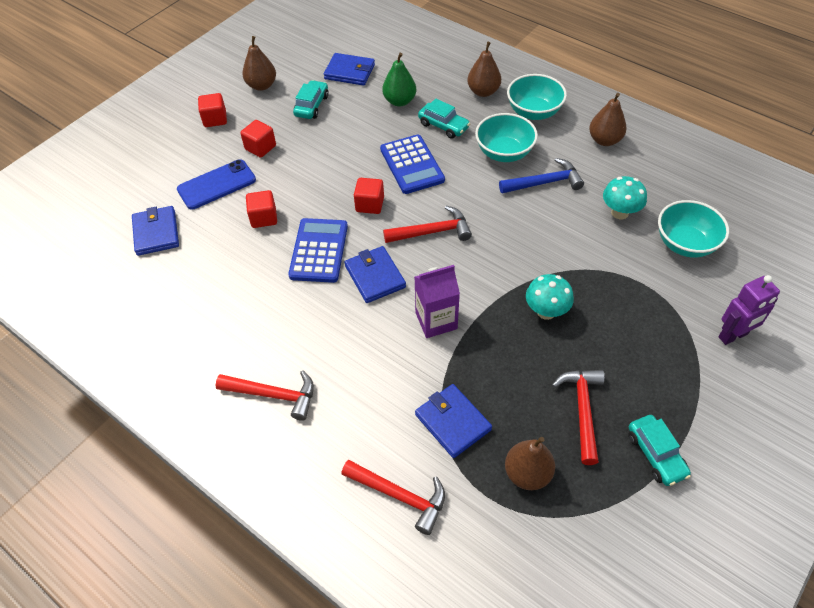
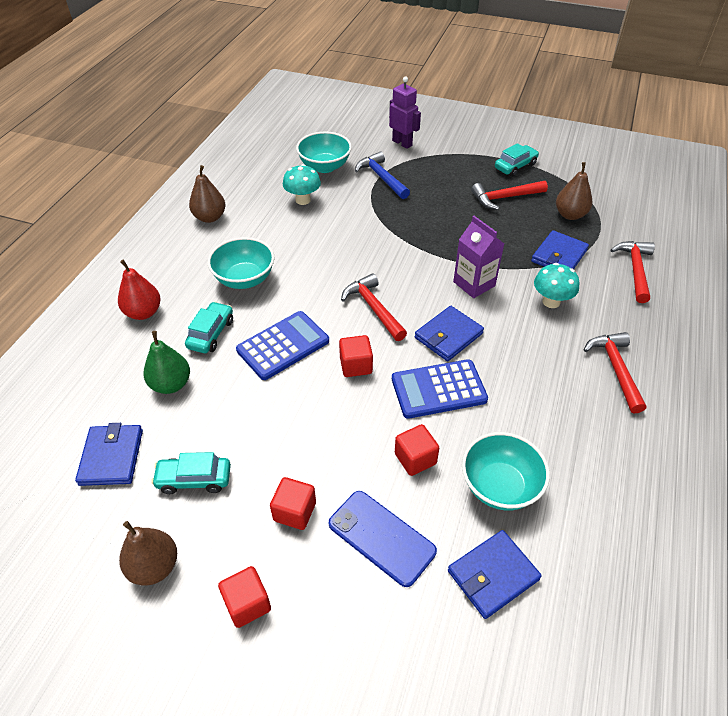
camera: 110 degrees left, 5 degrees down
brown pear [467,41,501,97] -> red pear [118,260,161,320]
blue hammer [499,158,584,194] -> blue hammer moved to [355,151,410,199]
turquoise bowl [507,74,567,120] -> turquoise bowl moved to [462,432,550,510]
turquoise mushroom [526,274,574,320] -> turquoise mushroom moved to [534,263,579,308]

